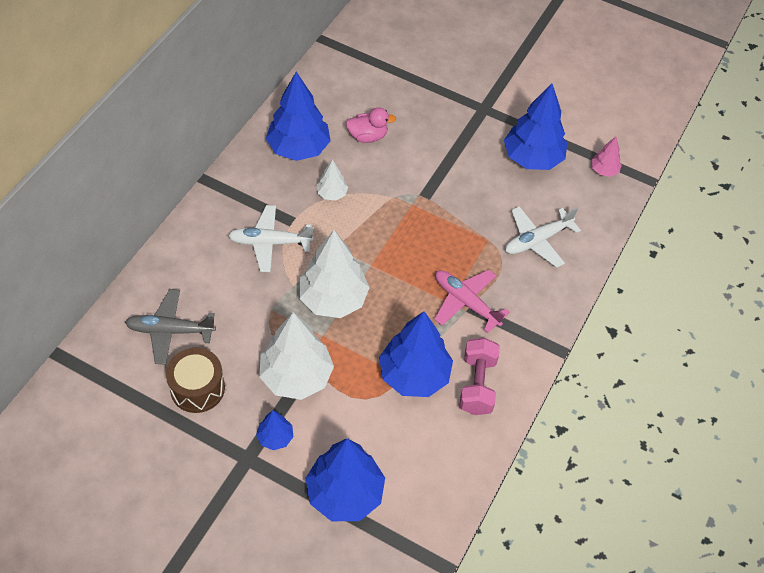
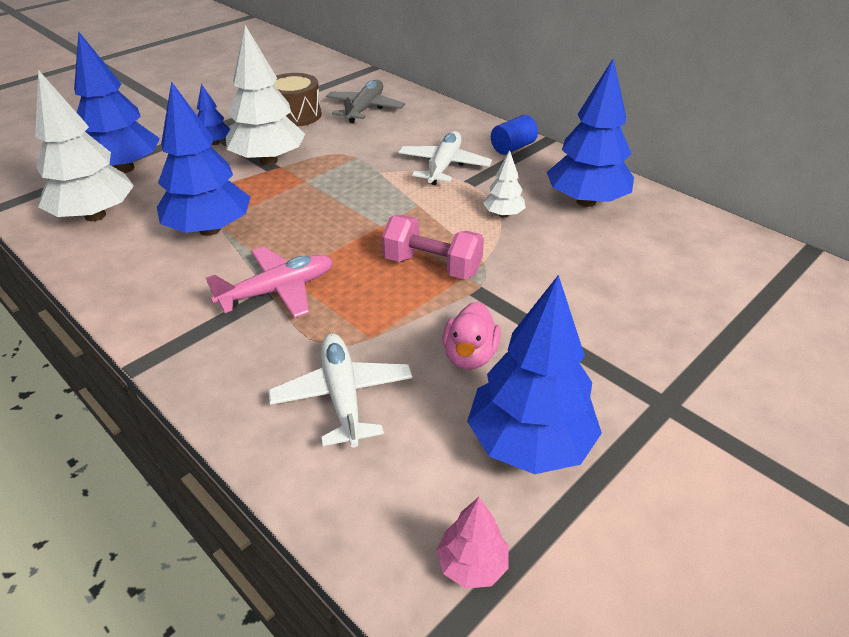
camera: 110 degrees right, 15 degrees down
white tree [299,230,370,318] -> white tree moved to [35,70,134,221]
pink duck [346,107,396,143] -> pink duck moved to [443,302,501,370]
pink dumbbell [459,338,500,415] -> pink dumbbell moved to [382,215,484,279]
none -> blue cylinder [491,115,538,155]

